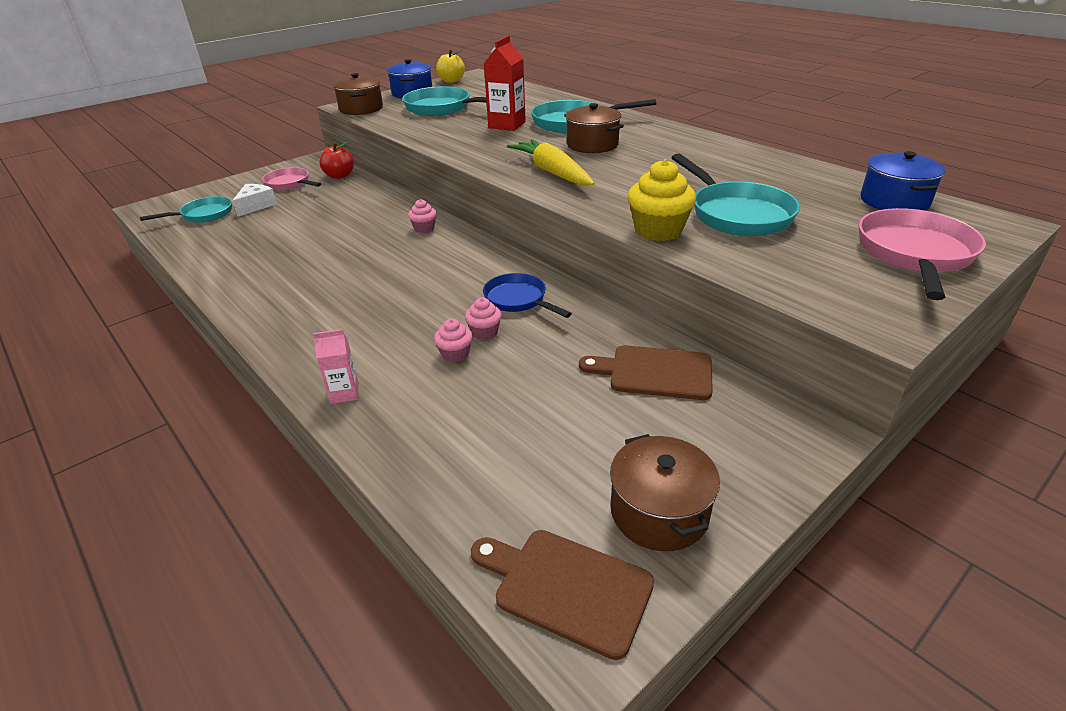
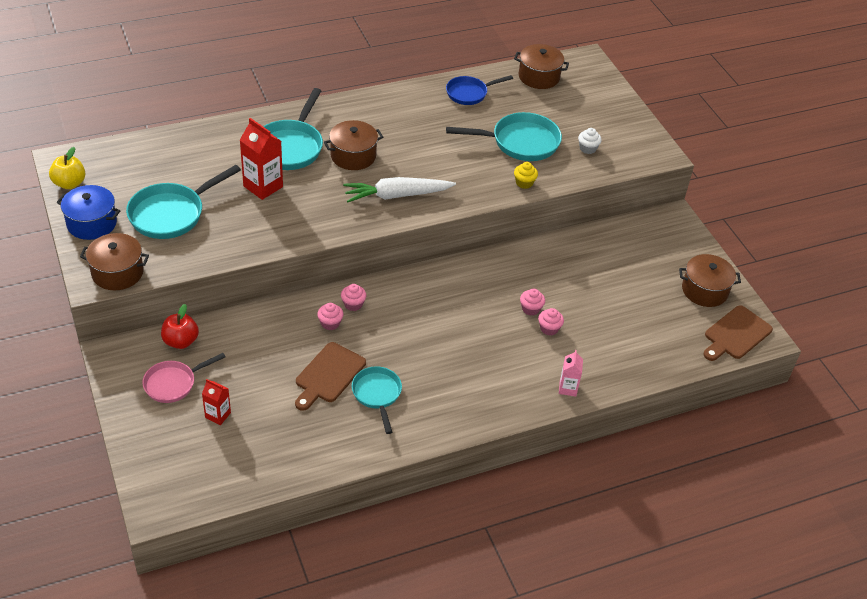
camera: 75 degrees left, 10 degrees up
turquoise pan [140,196,232,223] -> turquoise pan moved to [352,366,402,434]
white cheese [233,184,277,217] -> red carton [202,379,231,425]
blue pan [483,273,572,318] -> blue pan moved to [446,75,513,105]
yellow carrot [507,139,595,185] -> white carrot [343,177,456,202]
brown cutting board [579,345,713,400] -> brown cutting board moved to [295,342,366,411]
yellow cupcake [628,159,696,241] -> yellow cupcake [514,162,538,189], size x0.54
pink pan [859,208,986,300] -> none
blue pot [861,151,946,211] -> brown pot [514,44,569,89]
none -> pink cupcake [317,303,343,330]
none -> white cupcake [578,128,602,154]

